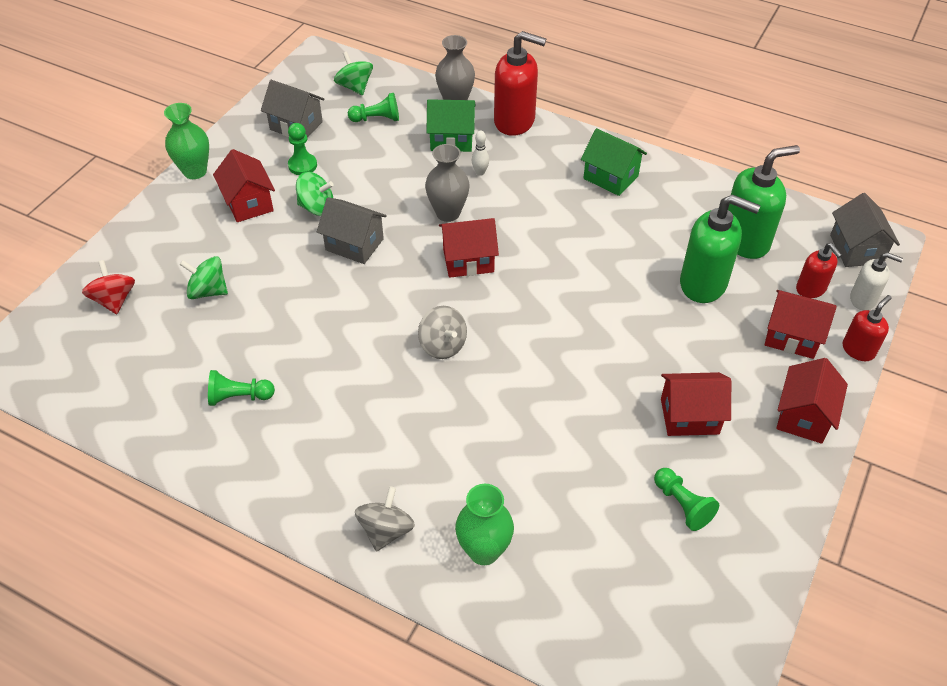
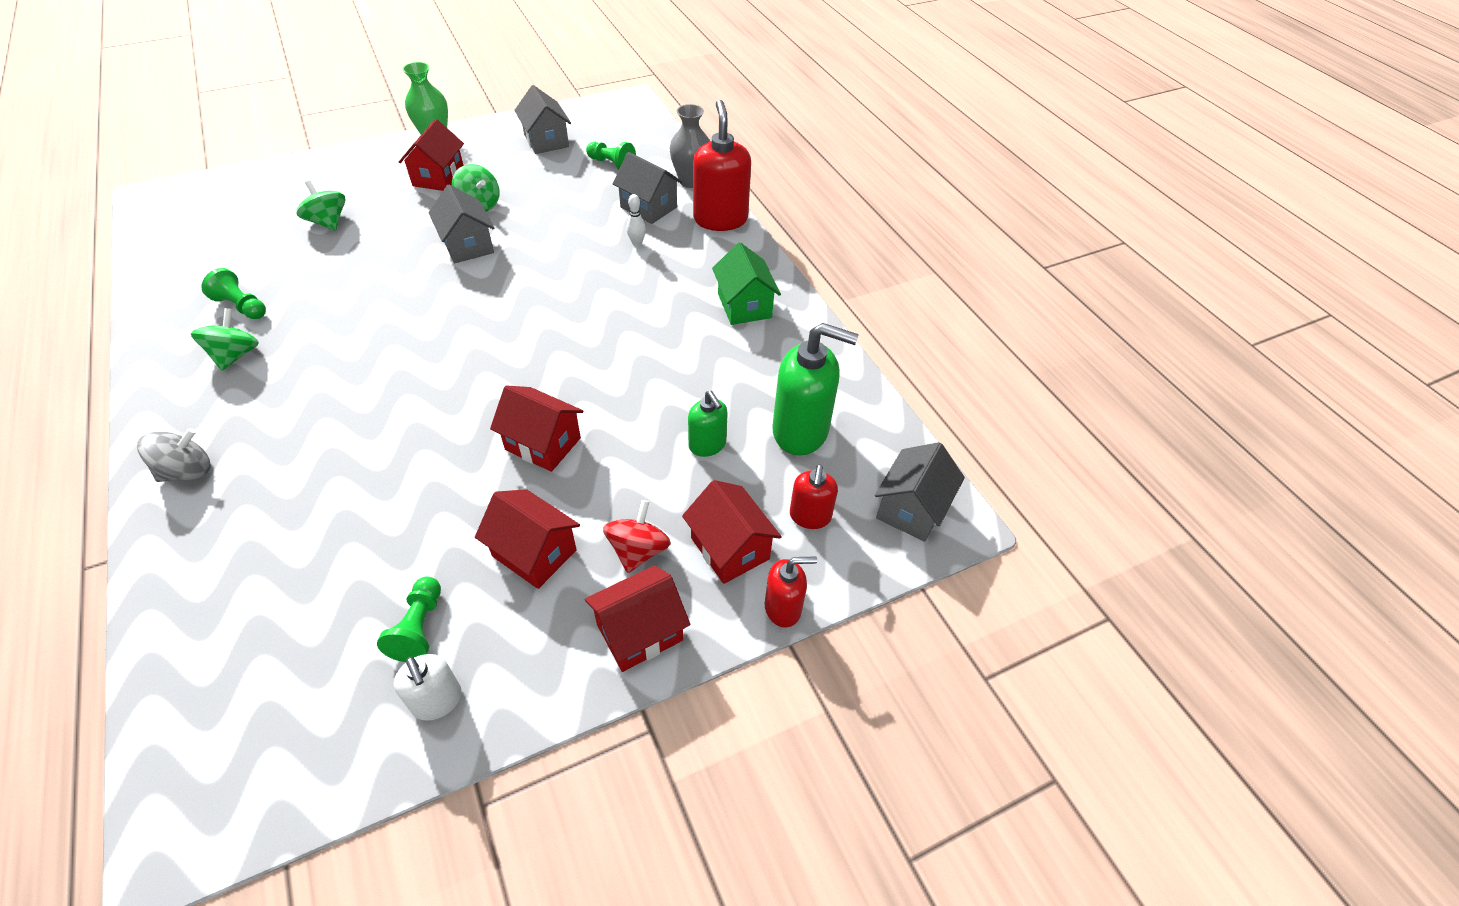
camera: 35 degrees right, 0 degrees up
red spinning top [82,260,135,314] -> red spinning top moved to [603,500,671,573]
green pawn [288,123,317,175] -> none
green spinning top [334,52,373,95] -> green spinning top moved to [190,308,259,371]
grey spinning top [418,306,467,359] -> none
grey vase [425,144,470,222] -> none
green house [426,99,476,152] -> grey house [613,152,682,224]
red house [439,218,499,278] -> red house moved to [490,385,583,472]
green vase [455,484,514,565] -> none
red soap dispenser [494,31,546,136] -> red soap dispenser turned 150 degrees counterclockwise [693,100,751,231]
green soap dispenser [680,195,760,303] -> green soap dispenser [688,391,728,457], size x0.56
white soap dispenser [850,252,903,310] -> white soap dispenser moved to [394,654,462,721]

